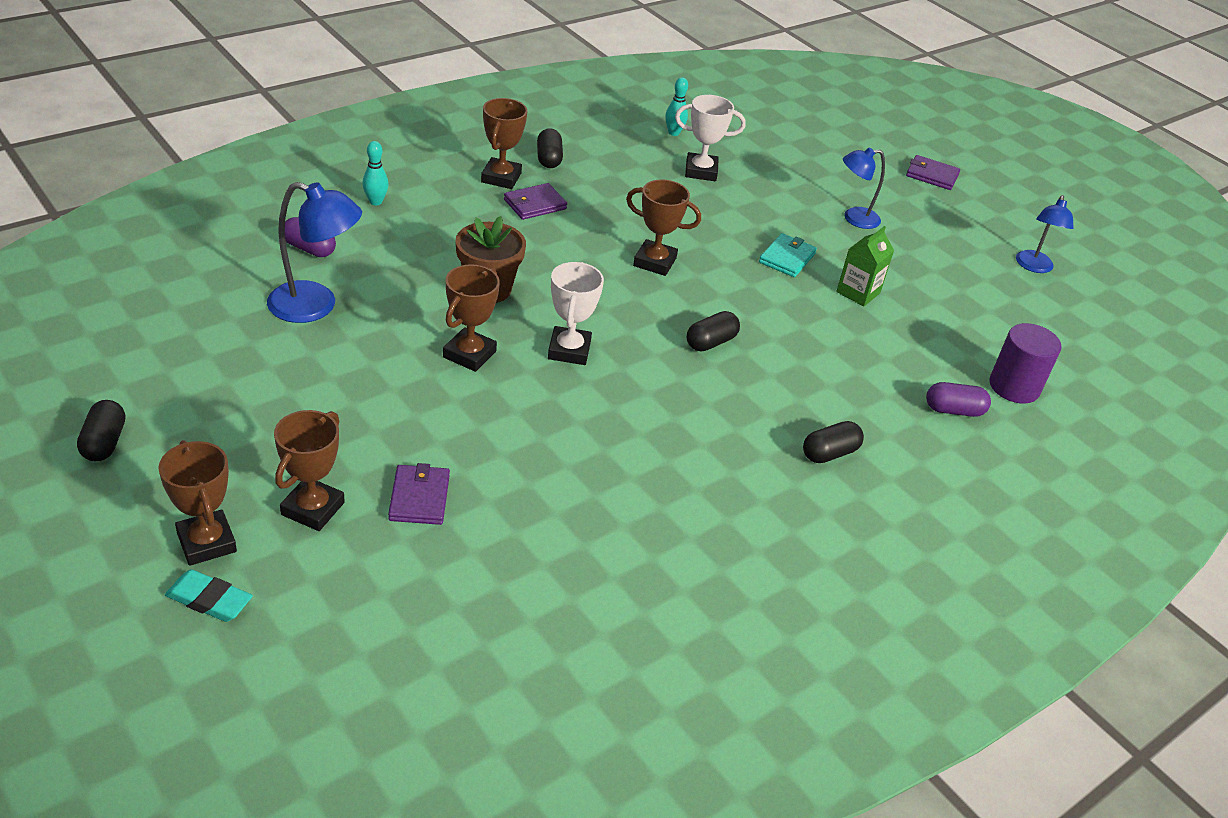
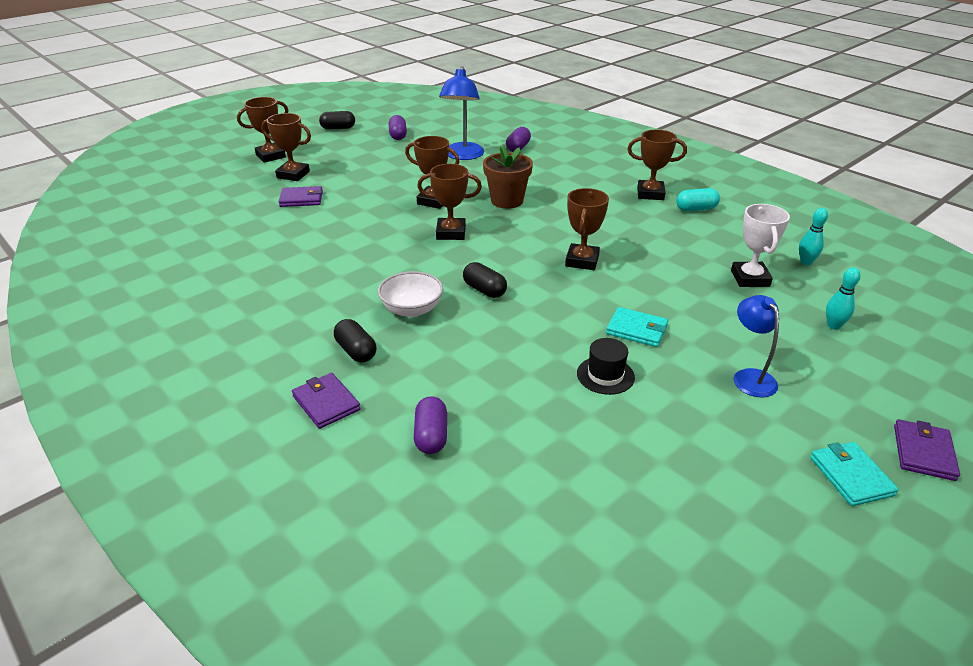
camera: 90 degrees right, 5 degrees down
turquoise eraser [165,569,253,622] -> none
turquoise bowling pin [362,141,389,205] -> turquoise bowling pin moved to [826,267,861,330]
purple wallet [504,183,567,220] -> purple wallet moved to [292,373,361,429]
black capsule [537,128,563,168] -> turquoise capsule [676,188,720,211]
white trophy [548,262,604,365] -> brown trophy [417,164,482,240]
green carton [836,226,894,307] -> black hat [577,338,635,395]
purple cylinder [989,323,1062,404] -> none
blue lamp [1016,195,1074,273] -> none
none -> white bowl [378,271,443,317]
none -> purple capsule [389,115,407,140]
none -> turquoise wallet [810,442,899,506]

